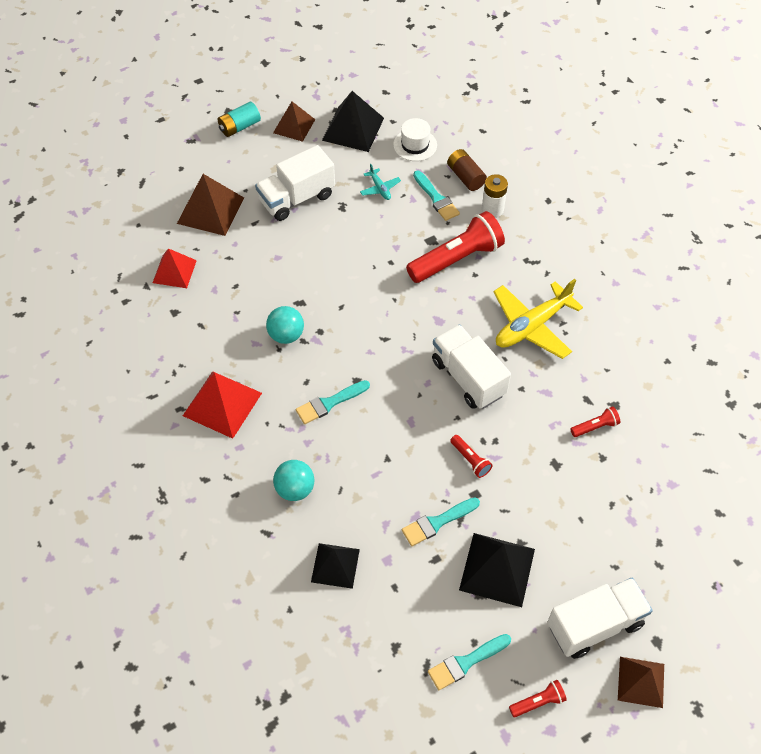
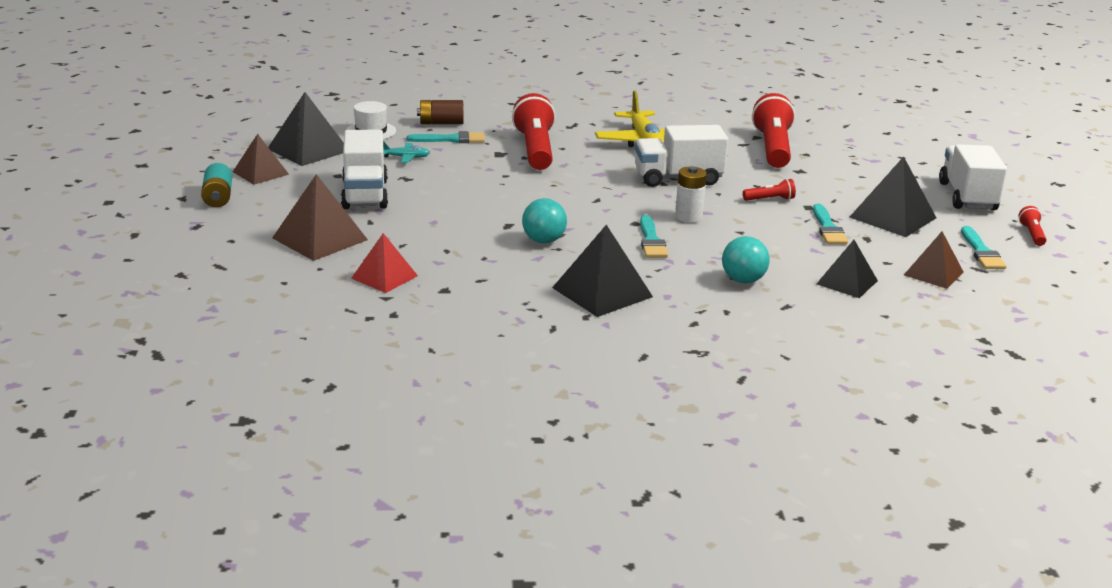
camera: 65 degrees left, 30 degrees down
red pyramid [183,371,262,439] -> black pyramid [552,225,653,317]
white battery [482,174,508,218] -> white battery moved to [675,166,707,223]
red flashlight [570,406,620,437] -> red flashlight [752,93,795,168], size x2.25
brown pyramid [618,657,664,708] -> brown pyramid moved to [904,232,964,289]

